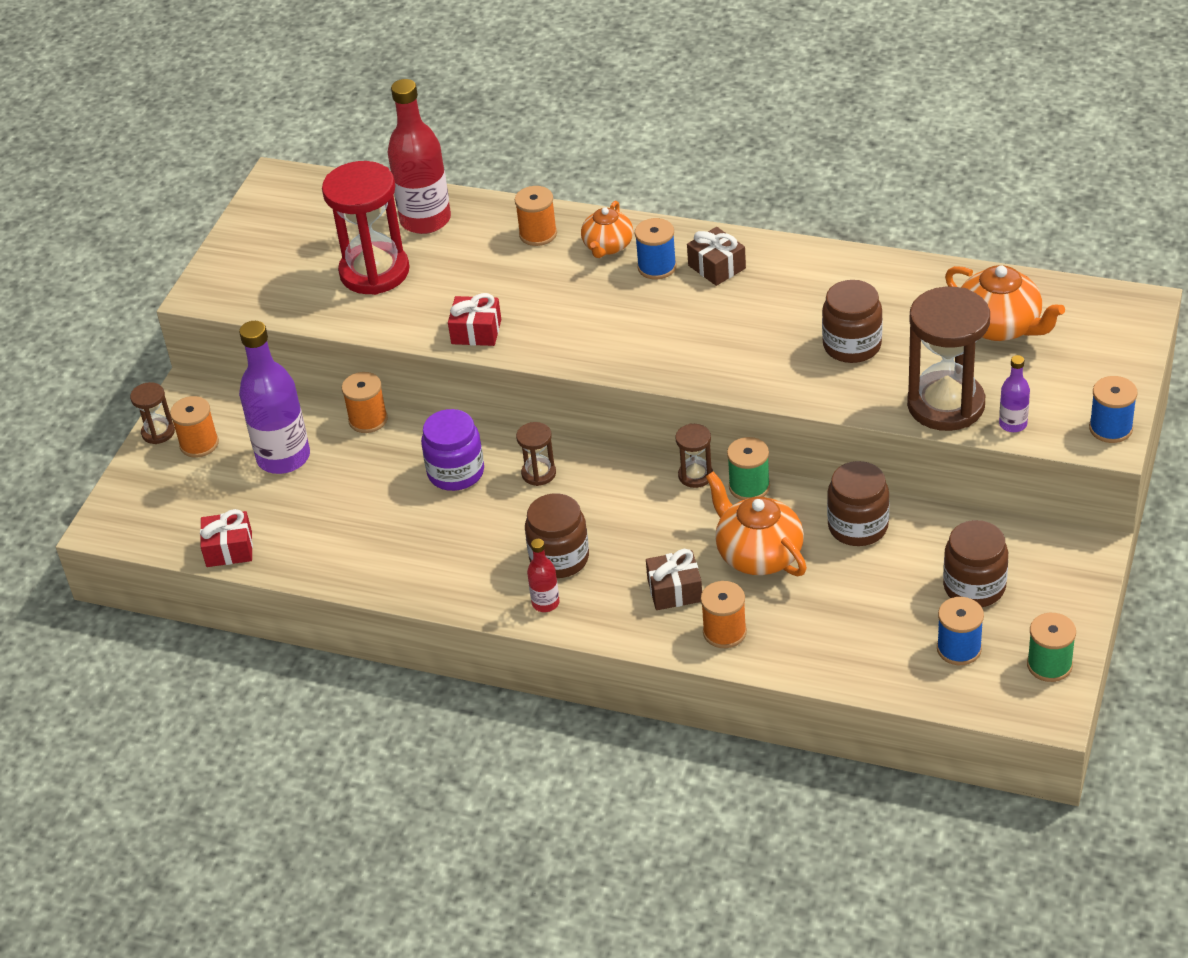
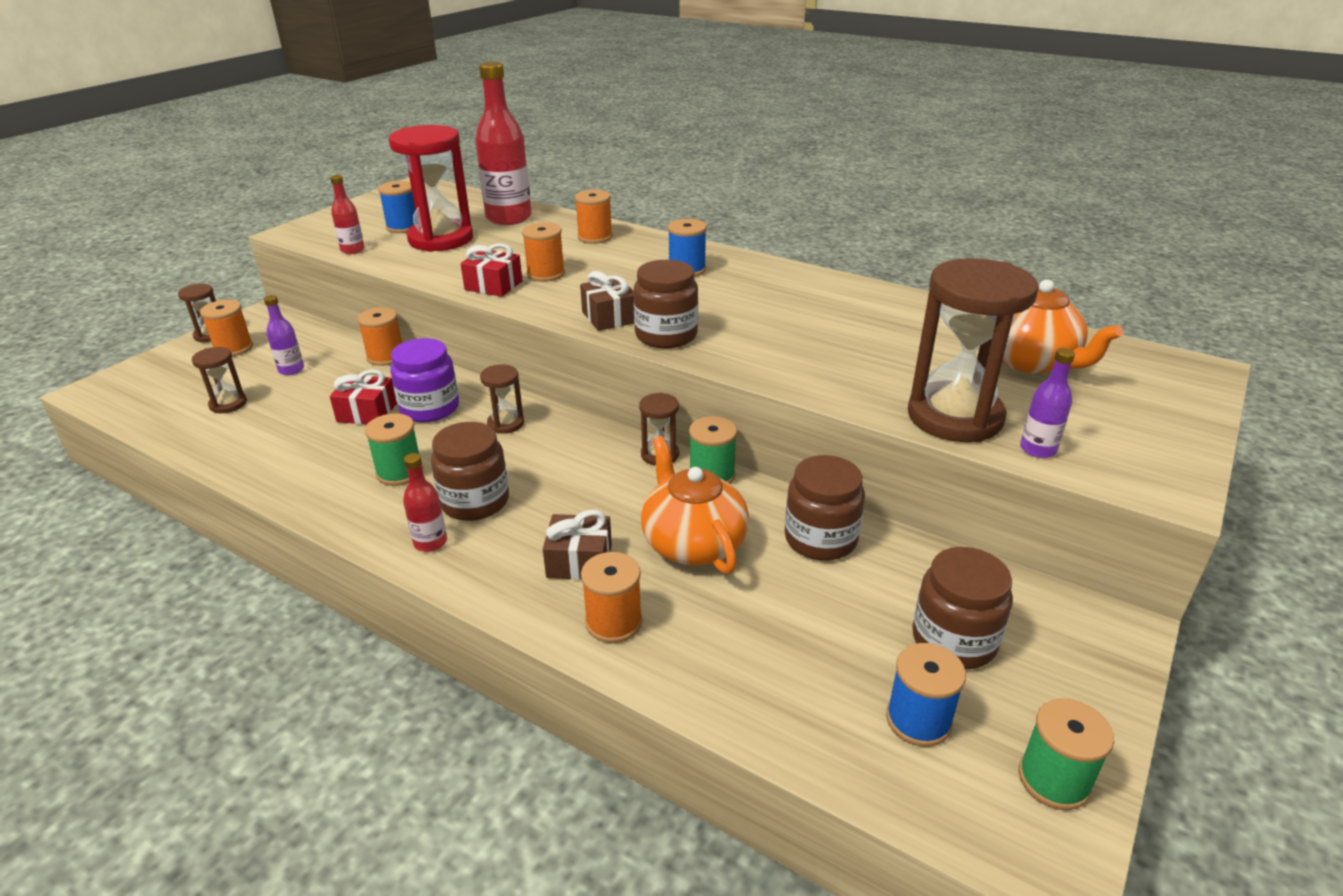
camera: 10 degrees right, 10 degrees down
red gift [200,509,253,567] -> red gift moved to [330,369,397,424]
purple bottle [239,321,310,474] -> purple bottle [264,295,304,375], size x0.48
orange teapot [581,201,633,258] -> none
brown gift [687,227,746,286] -> brown gift moved to [580,271,634,331]
brown jar [822,280,883,363] -> brown jar moved to [633,260,698,348]
blue spool [1089,376,1137,443] -> blue spool moved to [378,181,415,233]
none -> brown hourglass [192,347,247,413]
none -> red bottle [330,175,365,254]
none -> green spool [365,413,423,486]
none -> orange spool [522,222,565,282]

